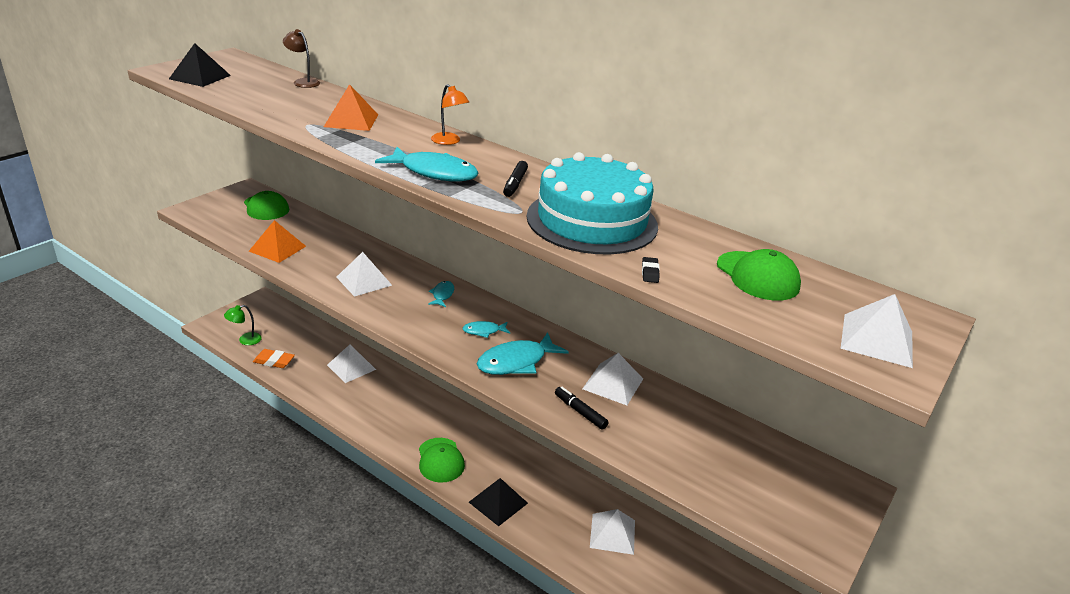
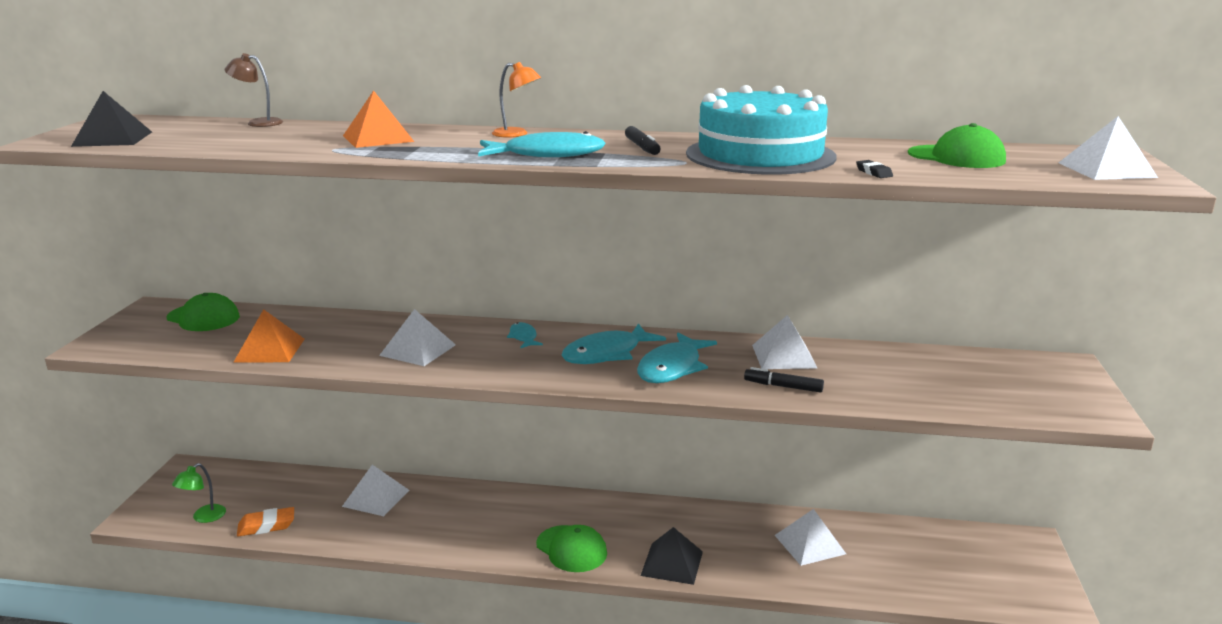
camera: 25 degrees left, 10 degrees down
turquoise fish [462,321,510,338] -> turquoise fish [561,323,666,364], size x1.92

